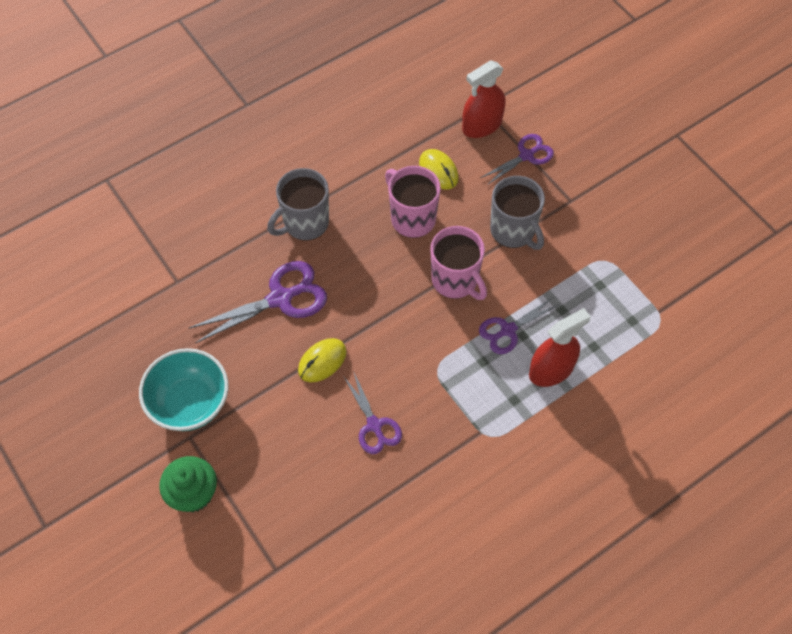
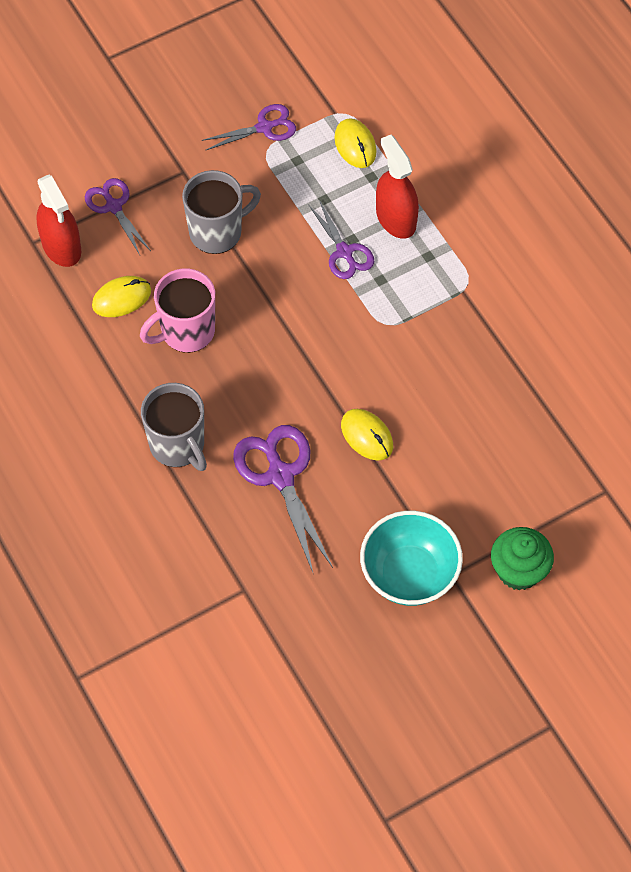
camera: 85 degrees left, 0 degrees up
purple scissors [344,371,402,454] -> purple scissors moved to [202,104,296,150]
pink mug [430,226,487,300] -> none
none -> yellow mouse [334,118,377,168]

